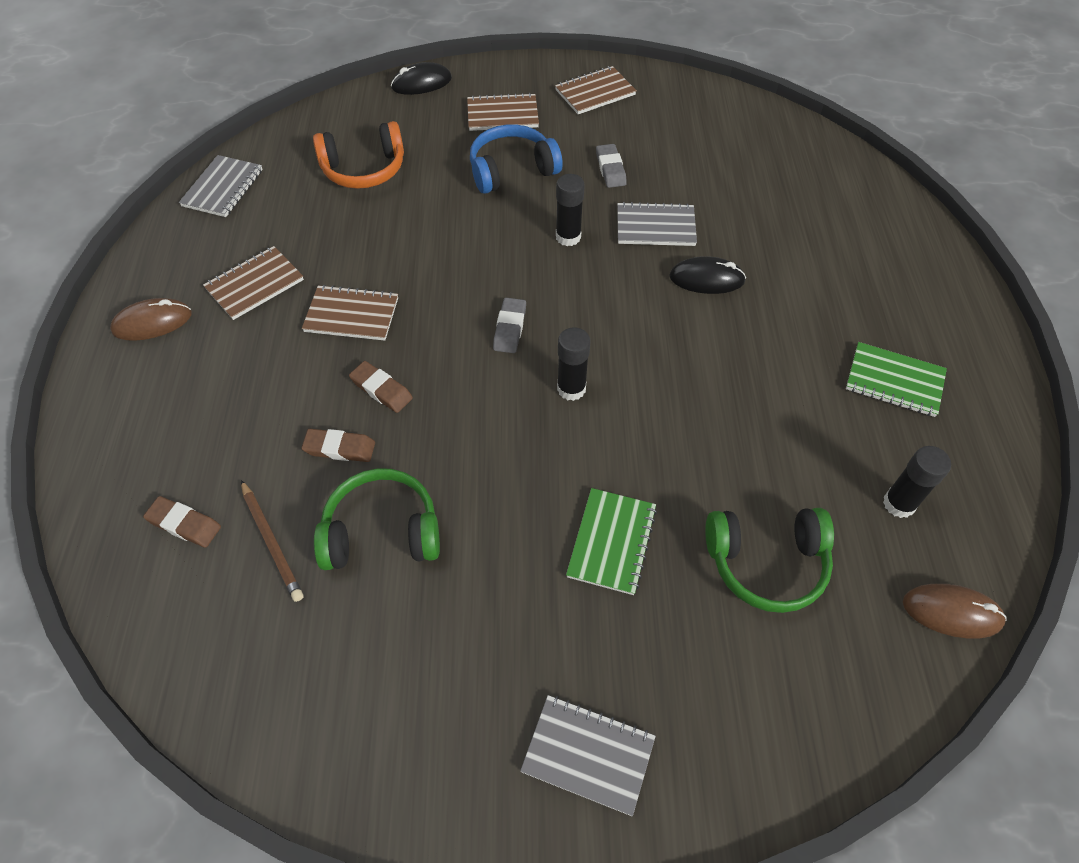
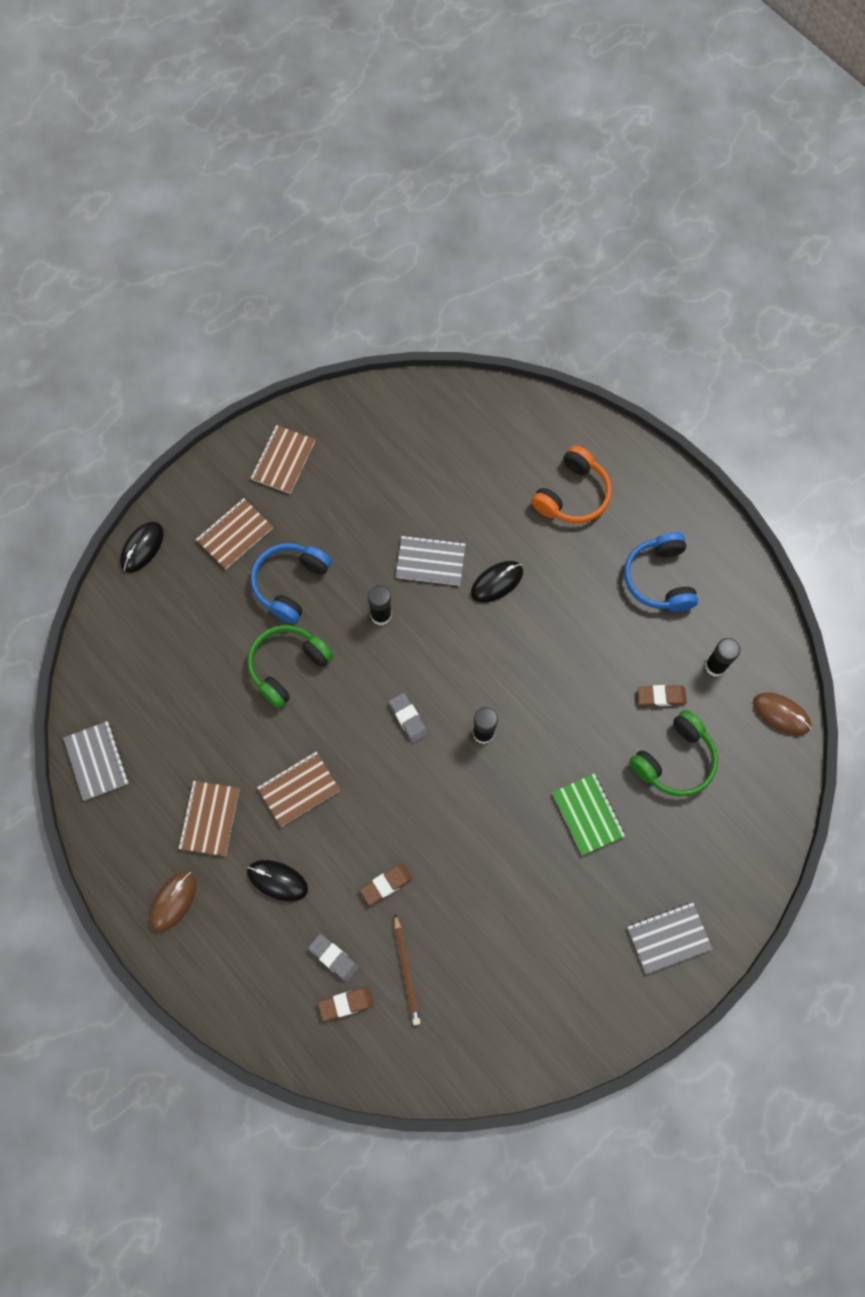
camera: 40 degrees left, 15 degrees up
brown pencil [241,480,303,602] -> brown pencil turned 60 degrees clockwise [394,914,421,1025]
orange headphones [313,121,404,189] -> orange headphones moved to [531,445,612,523]
green headphones [314,468,440,570] -> green headphones moved to [247,625,334,709]
brown eraser [349,361,413,413] -> brown eraser moved to [638,685,687,706]
grey eraser [596,144,627,188] -> grey eraser moved to [308,934,359,982]
grey notebook [617,202,697,246] -> grey notebook turned 45 degrees clockwise [396,535,466,586]
green notebook [846,342,947,417] -> blue headphones [624,532,698,612]
brown mouse [903,584,1007,639] -> brown mouse turned 60 degrees clockwise [753,692,811,735]
none -> black mouse [247,860,308,901]

